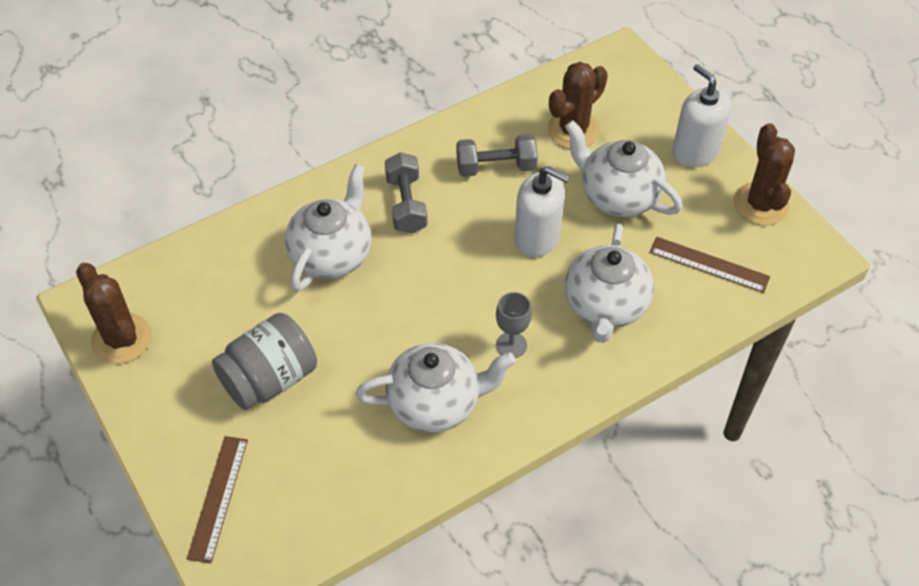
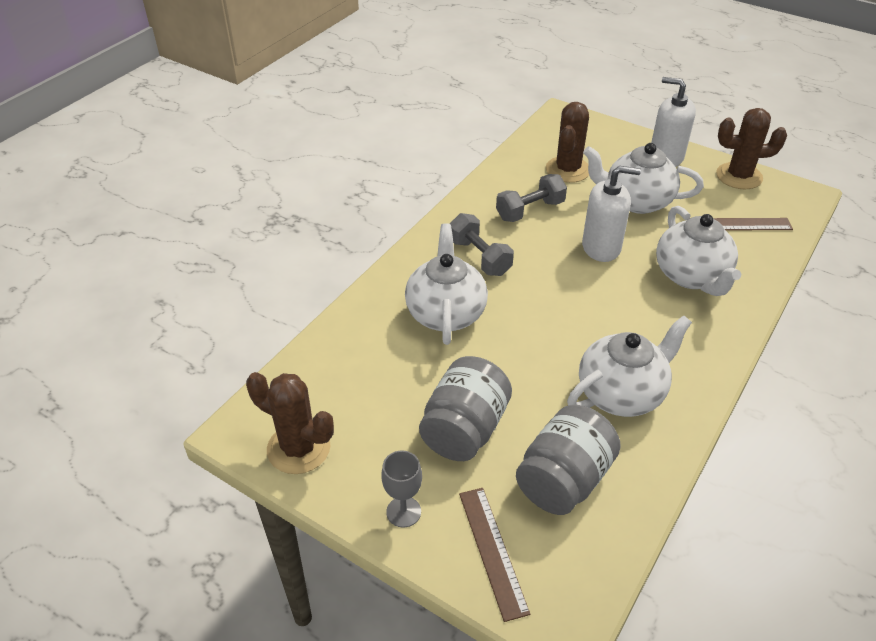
camera: 25 degrees left, 10 degrees down
grey goblet [496,292,532,358] -> grey goblet moved to [381,450,422,528]
brown cactus [733,123,795,225] -> brown cactus turned 60 degrees counterclockwise [716,108,787,189]
none -> grey jar [516,405,621,515]

